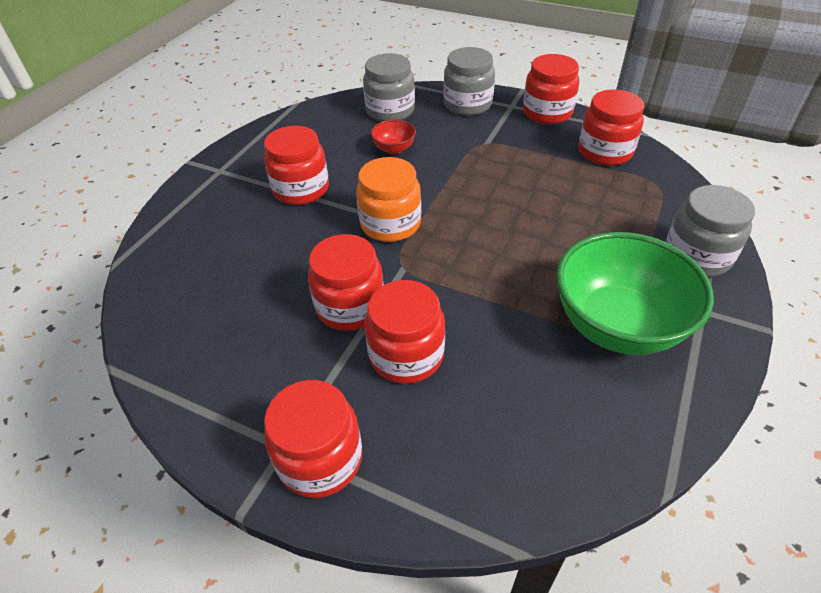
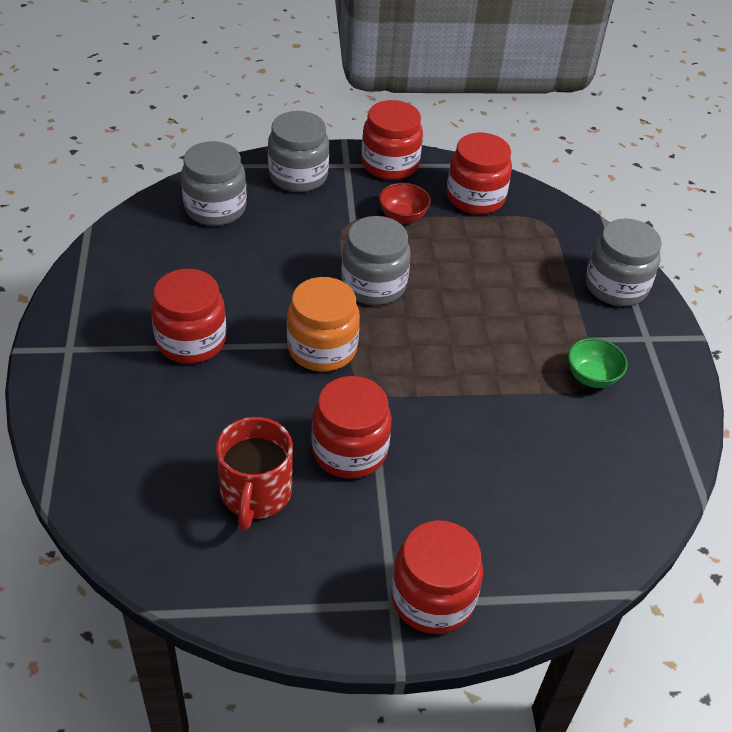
camera: 35 degrees left, 0 degrees up
red jar [365,280,445,384] -> none
red bowl [371,119,416,155] -> red bowl moved to [379,183,431,224]
green bowl [556,232,714,355] -> green bowl [568,338,628,388], size x0.44
none -> red mug [216,417,293,531]
none -> grey jar [341,216,411,305]

